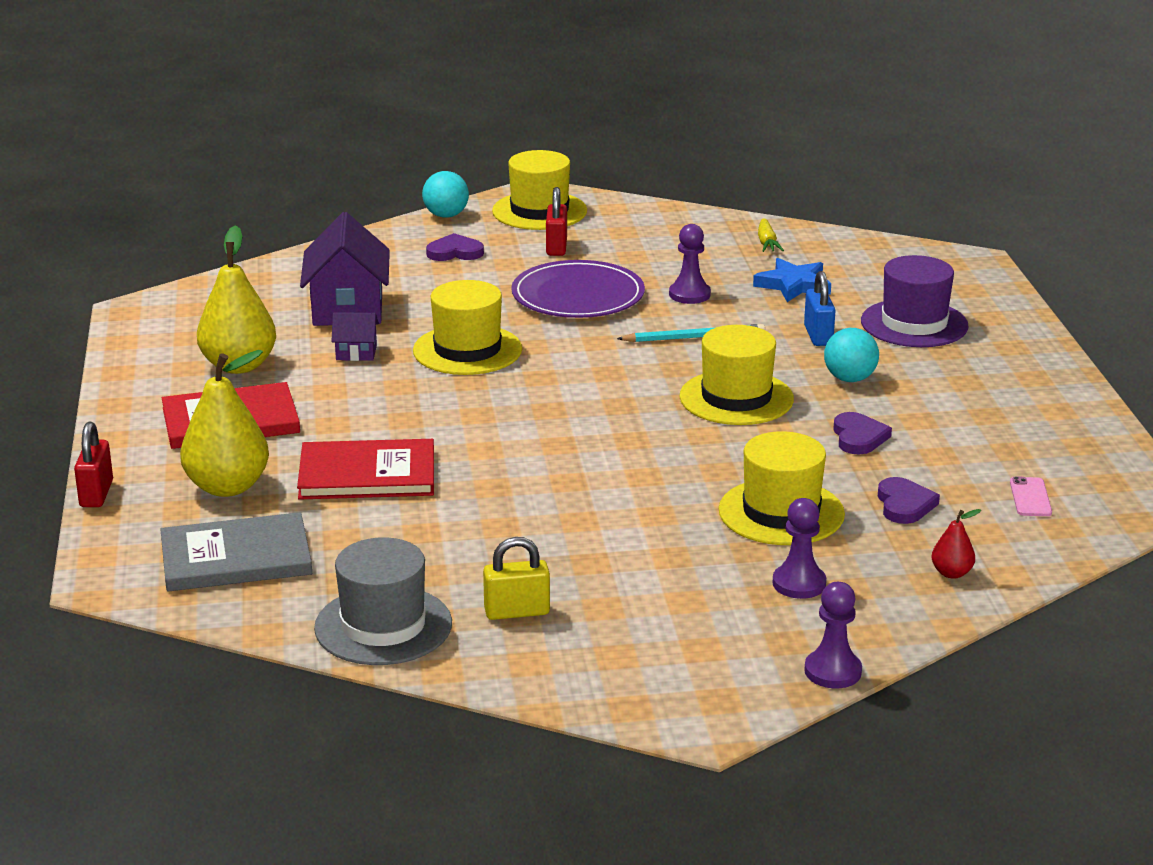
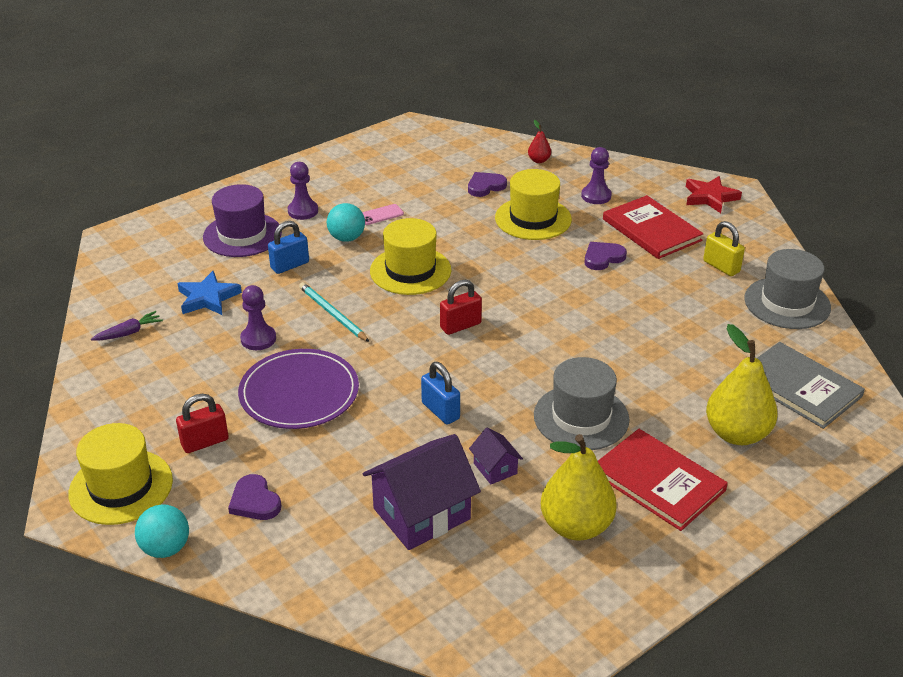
camera: 120 degrees left, 10 degrees up
red padlock [74,422,113,507] -> red padlock moved to [440,280,482,335]
red book [297,439,434,500] -> red book moved to [603,195,704,259]
yellow hat [413,280,522,375] -> blue padlock [421,362,460,425]
yellow carrot [758,218,784,252] -> purple carrot [91,311,163,341]
purple pawn [804,582,862,688] -> purple pawn moved to [288,162,318,220]
purple heart [833,412,892,454] -> purple heart moved to [585,242,627,270]
pink phone [1010,476,1052,516] -> pink phone moved to [362,204,404,225]
none -> grey hat [534,357,629,450]
none -> red star [686,176,742,213]

